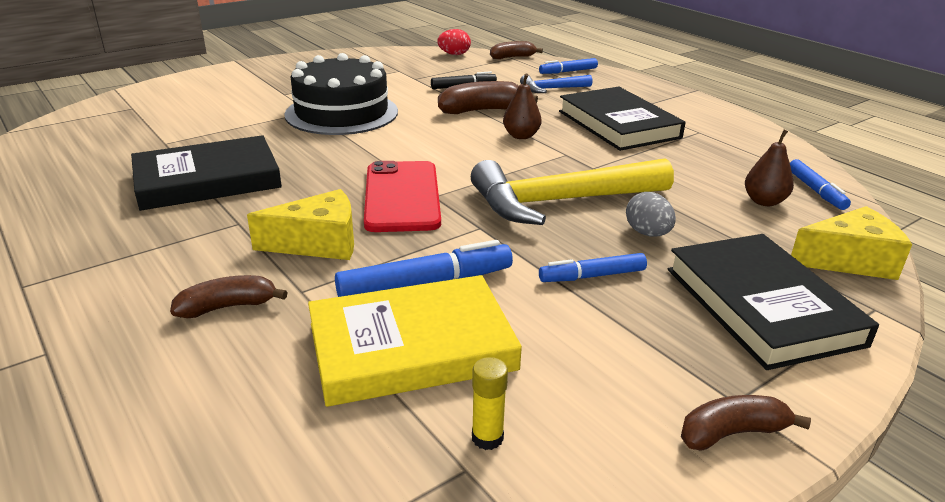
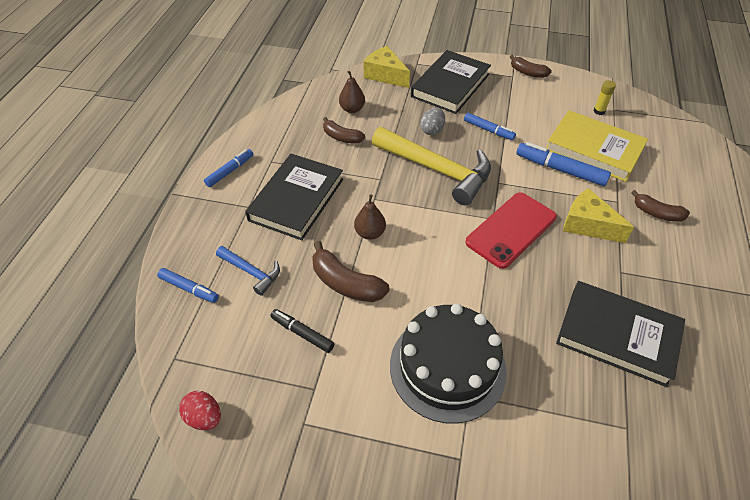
camera: 130 degrees left, 20 degrees up
brown banana [490,41,543,59] -> brown banana moved to [323,117,365,144]
blue marker [790,159,851,210] -> blue marker moved to [204,149,253,187]

